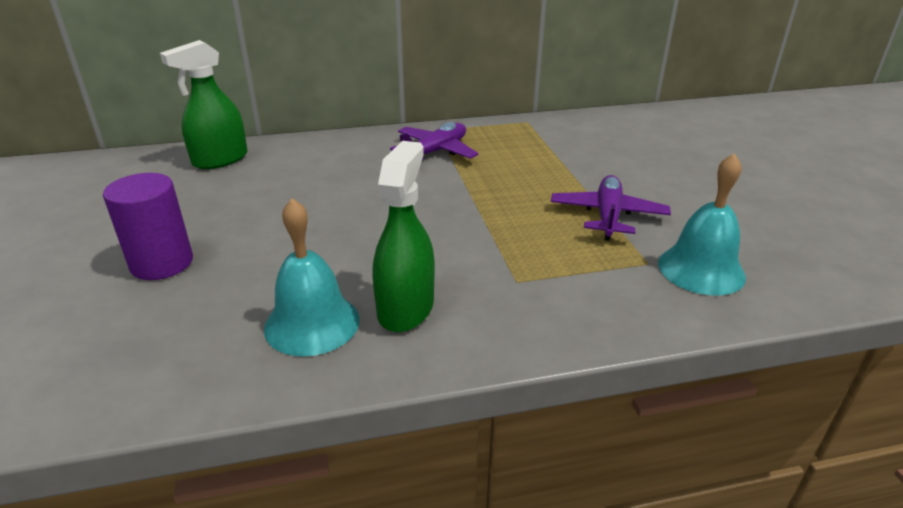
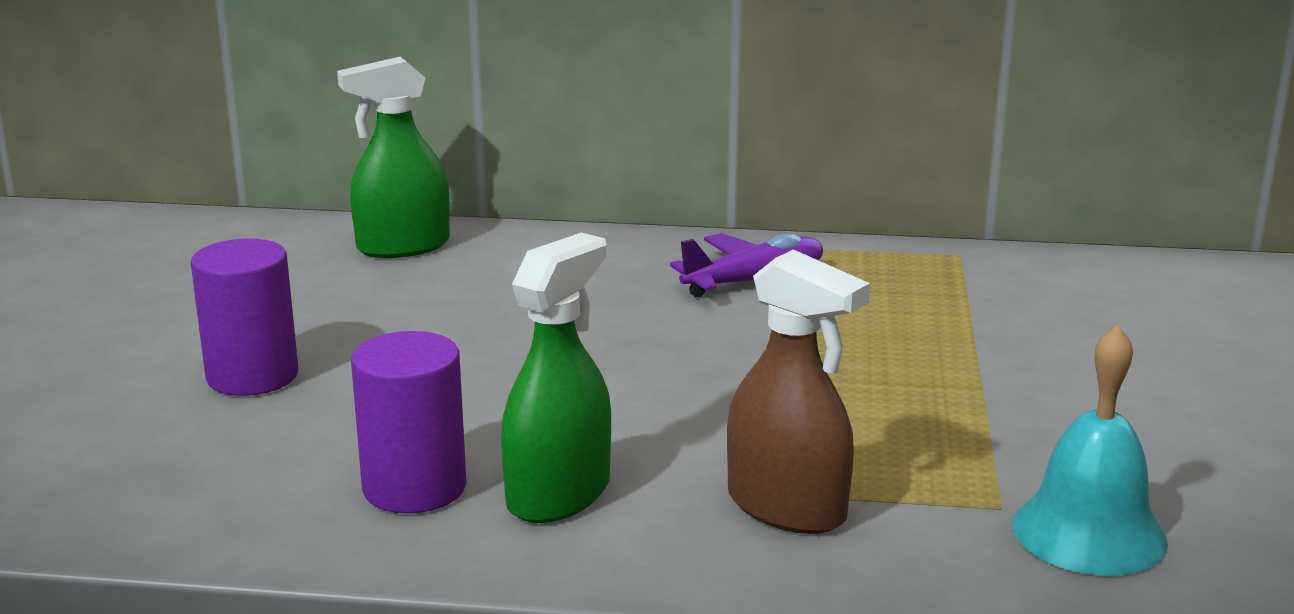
camera: 20 degrees right, 10 degrees down
turquoise bell [264,198,360,357] -> purple cylinder [351,331,466,514]
purple plane [551,175,671,241] -> none
none -> brown spray bottle [727,249,870,534]

